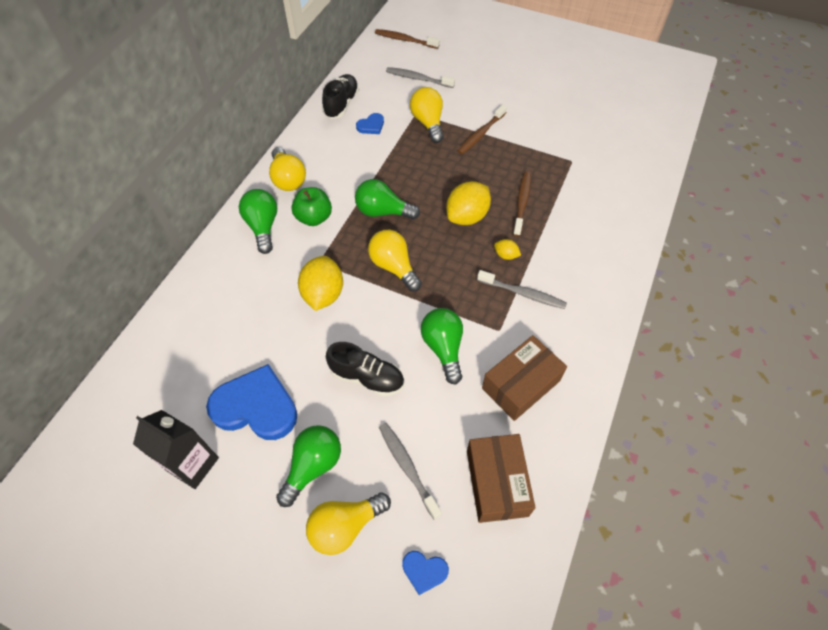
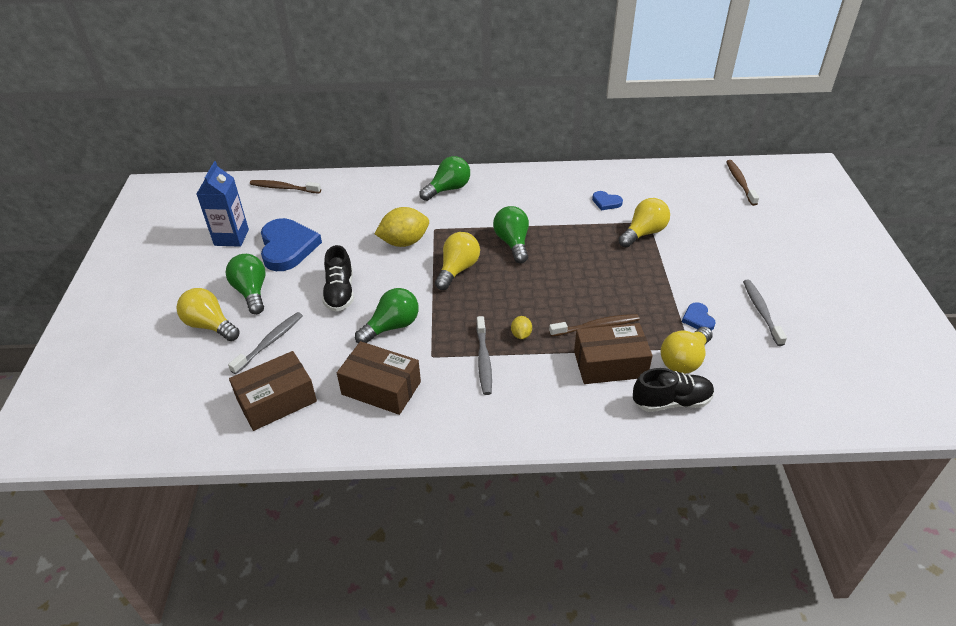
camera: 65 degrees right, 15 degrees down
black carton [133,410,219,489] -> blue carton [196,161,249,247]
yellow light bulb [269,147,306,191] -> yellow light bulb moved to [661,327,713,374]
green light bulb [276,425,341,507] -> green light bulb turned 120 degrees counterclockwise [225,254,265,314]
green apple [291,187,332,226] -> none
black shoe [322,74,359,119] -> black shoe moved to [633,368,714,412]
grey toothbrush [386,67,455,88] -> grey toothbrush moved to [743,280,787,346]
blue heart [402,551,449,595] -> blue heart moved to [682,302,716,331]
yellow lemon [446,181,491,225] -> none
brown toothbrush [458,104,507,154] -> brown toothbrush moved to [250,180,321,193]
none -> brown box [574,323,653,384]

